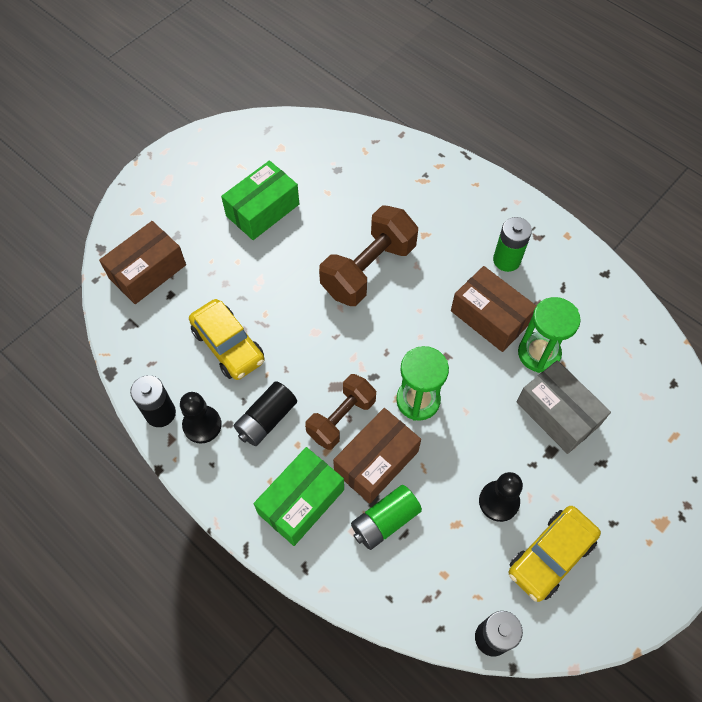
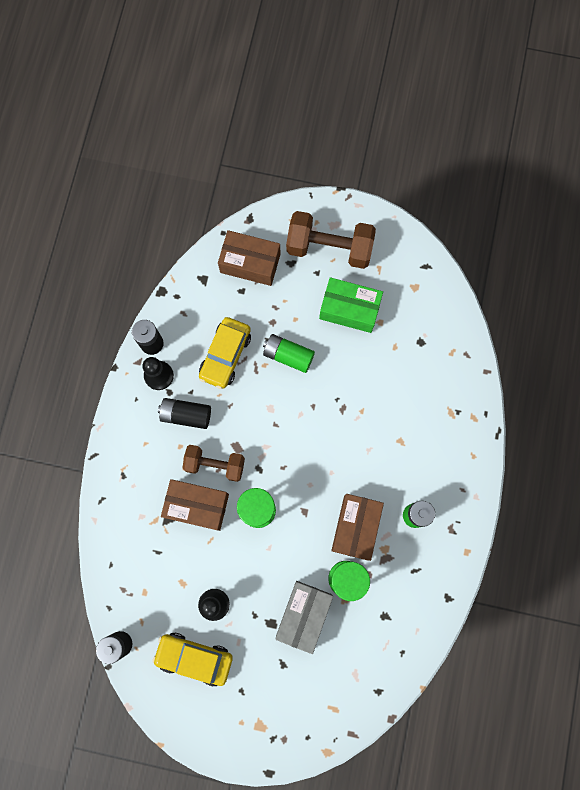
camera: 60 degrees right, 15 degrees up
green box [254,447,344,546] -> none
brown dumbbell [319,206,418,306] -> brown dumbbell moved to [286,211,376,269]
green battery [351,485,422,550] -> green battery moved to [263,334,315,373]

